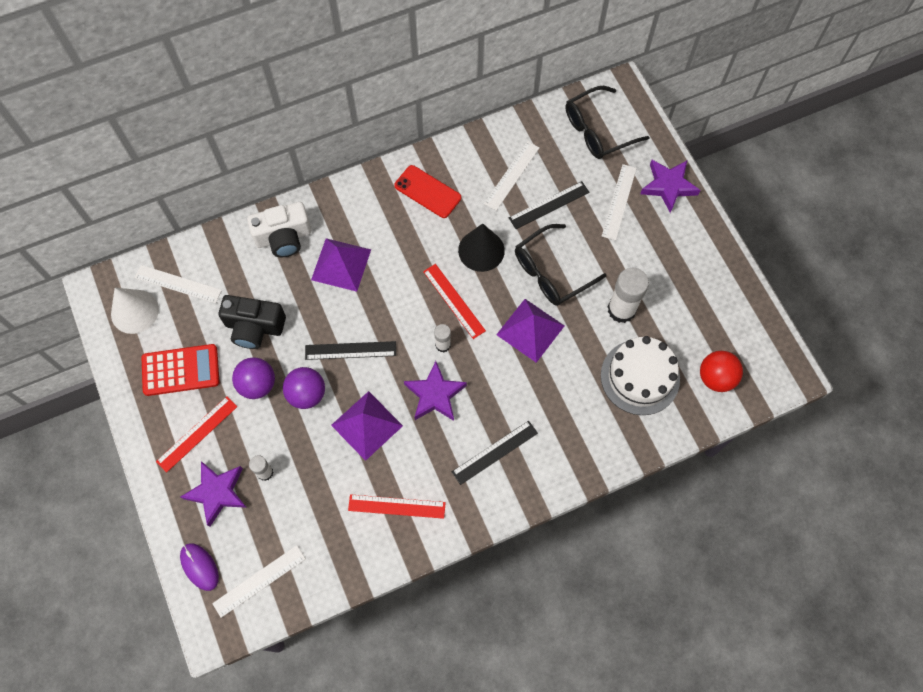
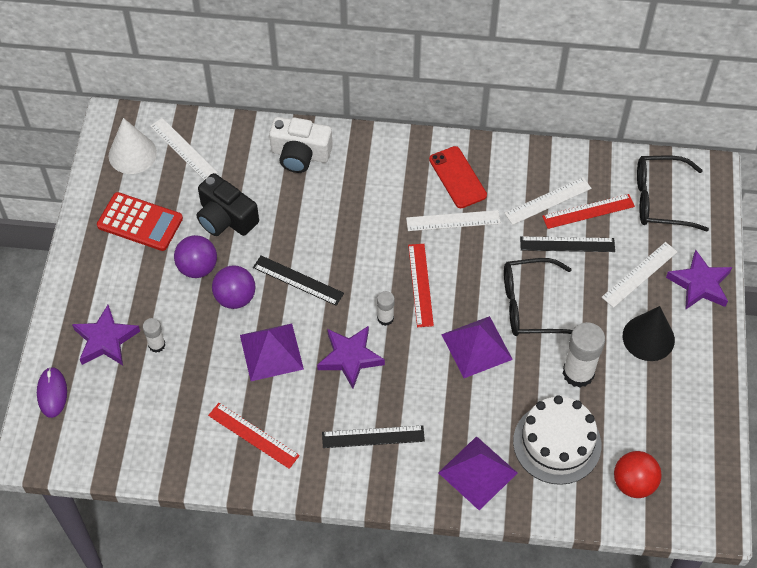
camera: 30 degrees right, 10 degrees down
red ruler [156,396,237,473] -> red ruler moved to [542,194,635,229]
white ruler [212,545,306,618] -> white ruler moved to [406,210,501,231]
purple pyramid [311,238,371,292] -> purple pyramid moved to [438,436,517,510]
black cone [458,223,505,272] -> black cone moved to [623,306,675,361]

